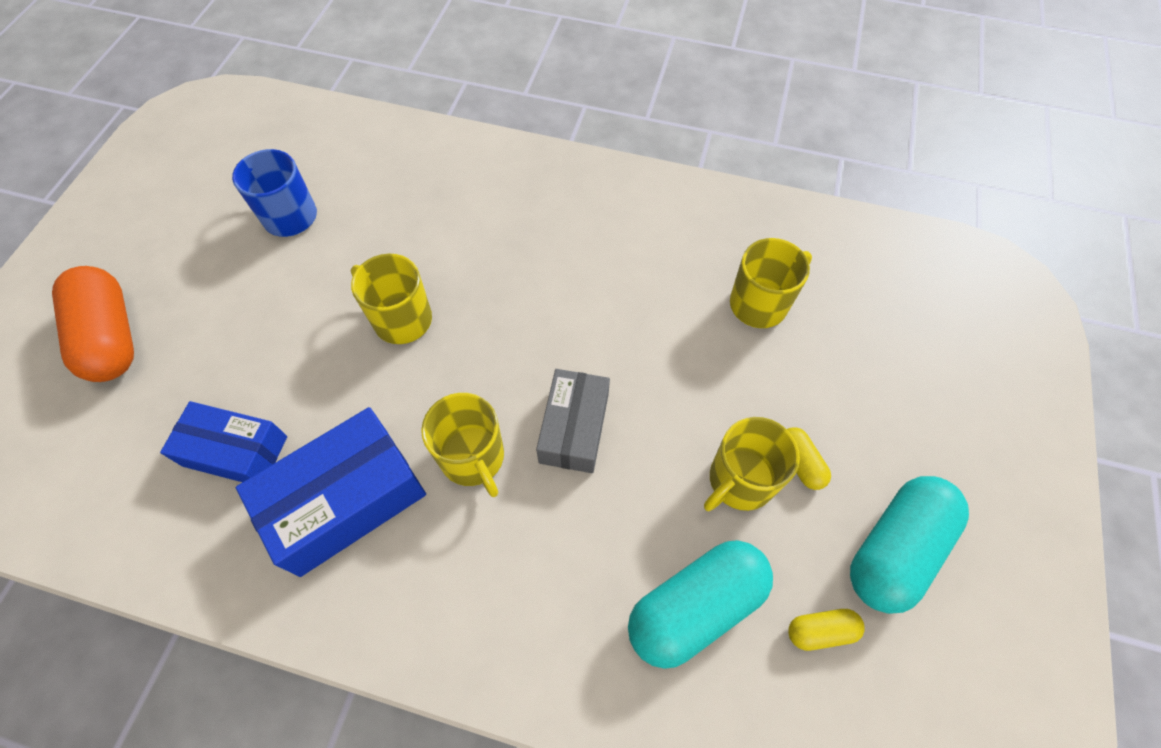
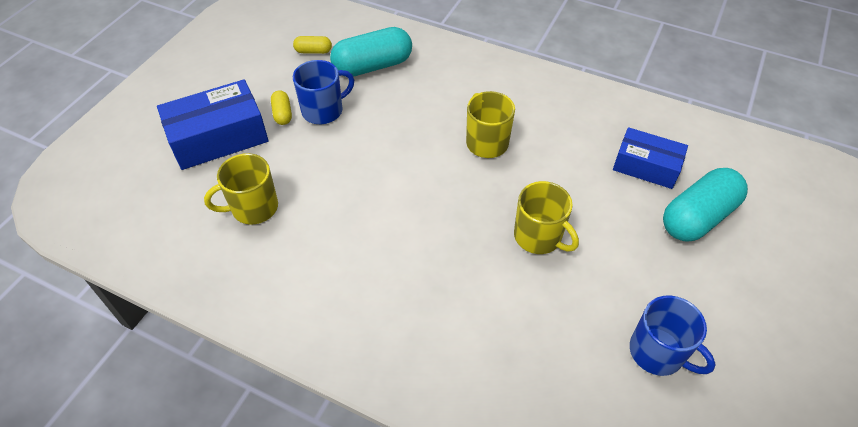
camera: 170 degrees left, 10 degrees down
orange capsule [52,266,134,382] -> none
blue box [236,407,426,577] -> blue box moved to [157,79,268,170]
grey box [536,369,610,473] -> none
yellow mug [704,417,800,511] -> blue mug [293,60,354,124]
turquoise capsule [850,476,969,614] -> turquoise capsule moved to [663,168,748,242]

